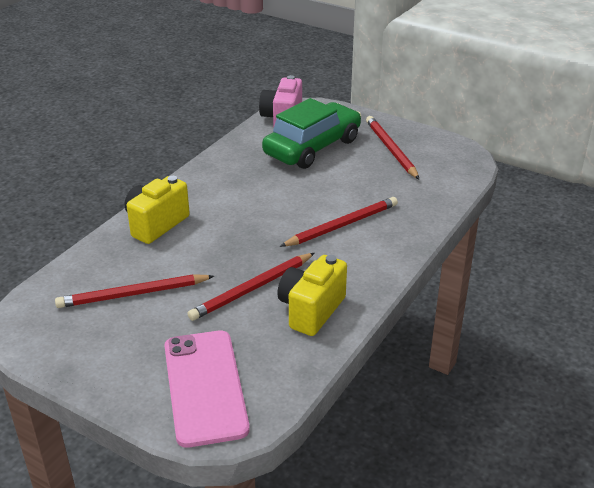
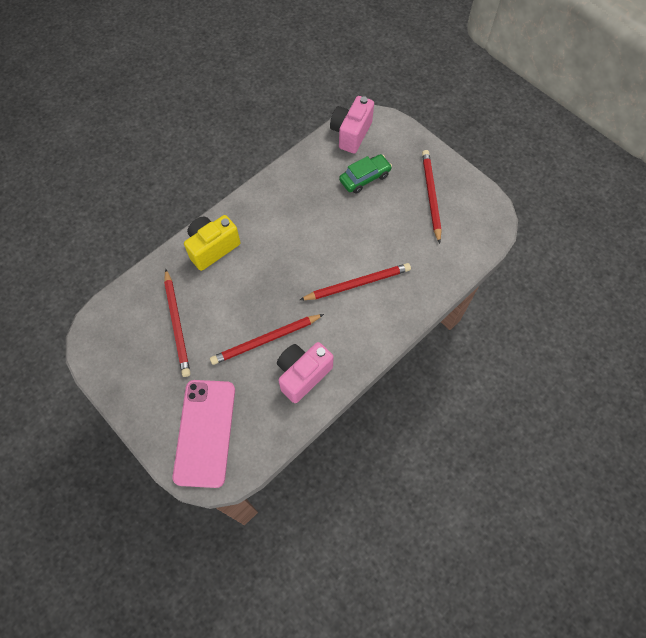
camera: 15 degrees right, 30 degrees up
red pencil [55,274,214,308] -> red pencil turned 105 degrees counterclockwise [164,269,190,377]
green car [262,98,361,169] -> green car [339,154,392,194], size x0.55
yellow camera [277,255,347,336] -> pink camera [277,342,334,403]

